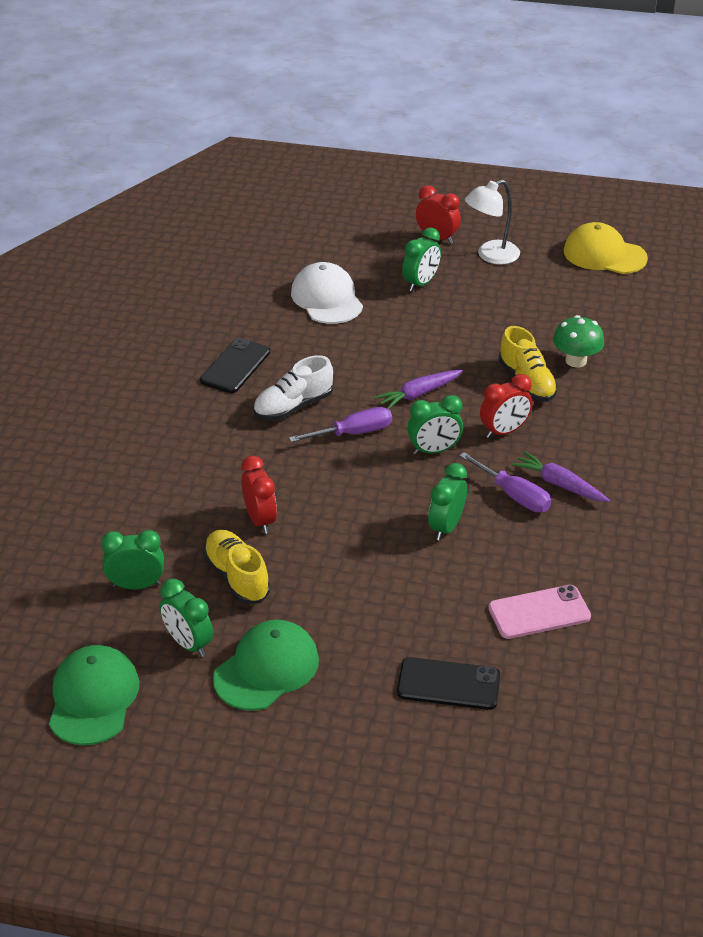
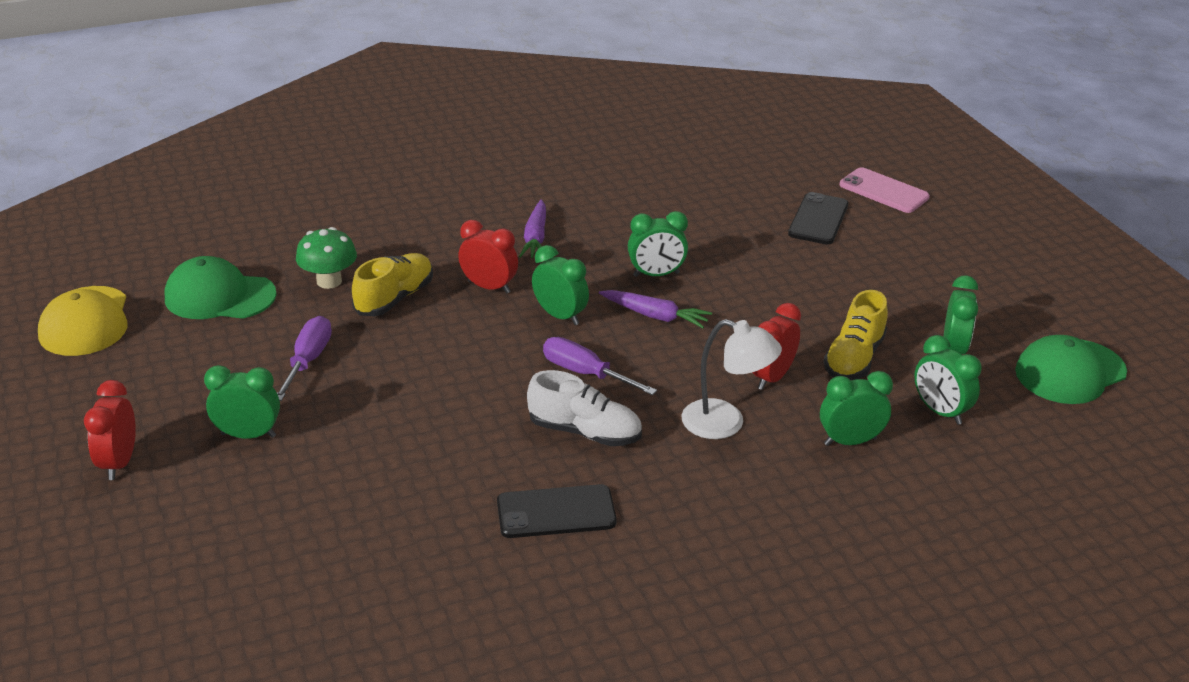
camera: 125 degrees left, 5 degrees down
green cap [213,620,319,711] -> green cap moved to [164,256,277,319]
white cap [291,262,363,324] -> none
purple carrot [374,369,463,409] -> purple carrot moved to [599,290,712,328]
black phone [397,657,500,710] -> black phone turned 45 degrees clockwise [788,192,848,245]
purple screwdriver [459,452,551,512] -> purple screwdriver moved to [277,316,332,401]
white lamp [465,180,520,265] -> white lamp moved to [682,319,782,439]
pink phone [488,585,591,639] -> pink phone moved to [840,167,930,213]
none -> green clock [820,371,893,446]

